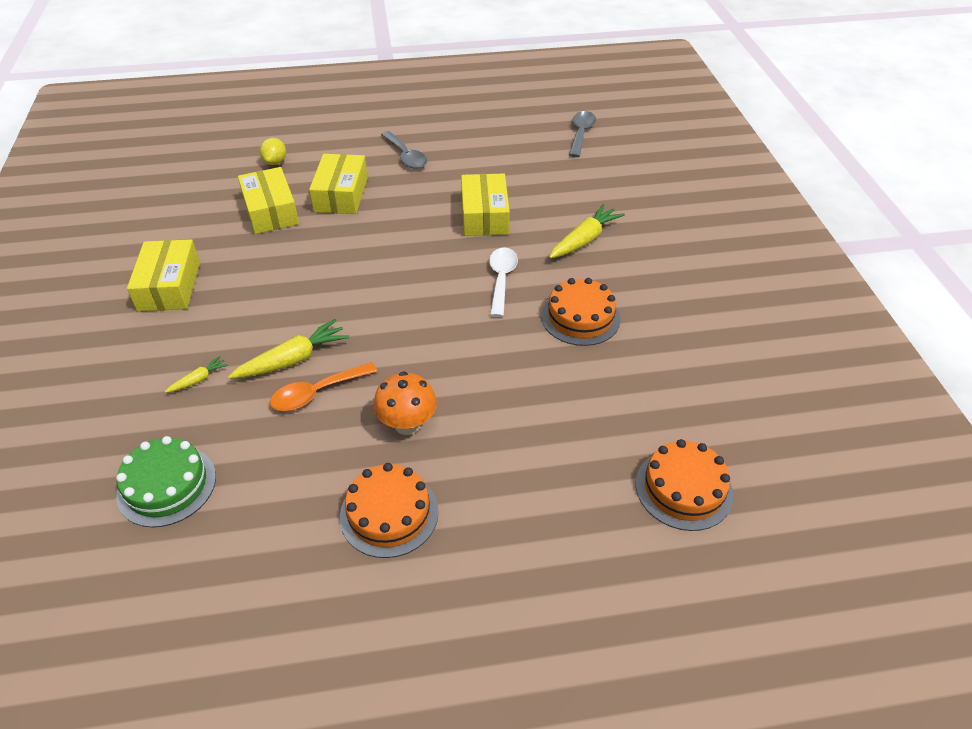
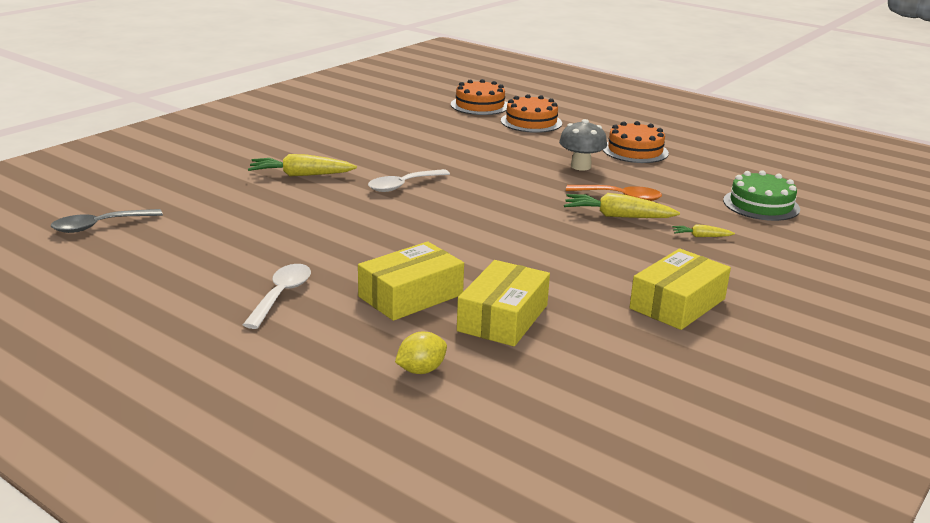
camera: 135 degrees left, 20 degrees down
orange mushroom [373,371,437,435] -> grey mushroom [559,119,607,171]
grey spoon [381,131,427,169] -> white spoon [243,264,311,329]
yellow box [461,173,510,236] -> none
orange cake [541,278,621,346] -> orange cake moved to [501,94,562,133]

